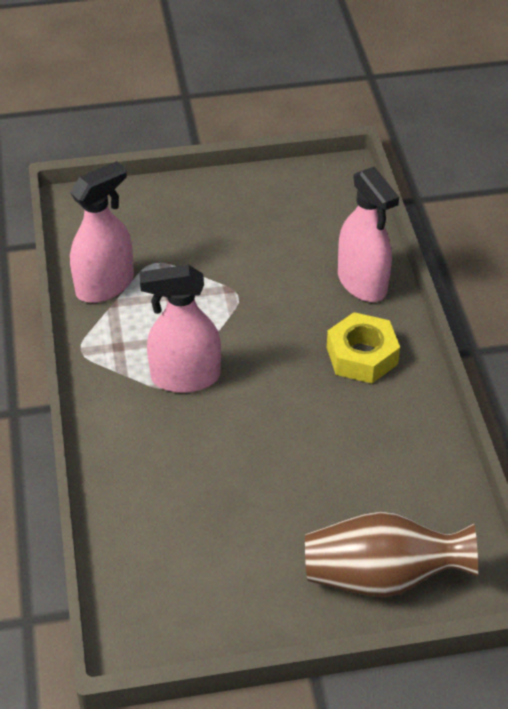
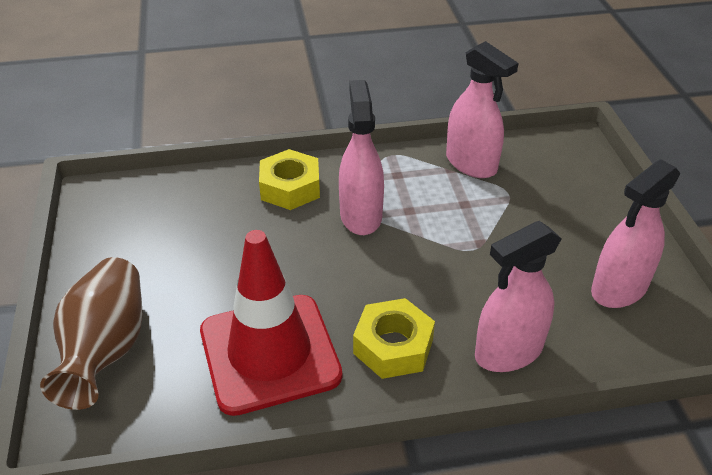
camera: 90 degrees right, 5 degrees down
none -> red traffic cone [200,230,342,416]
none -> yellow nut [259,149,320,210]
none -> pink spray bottle [591,159,680,308]

